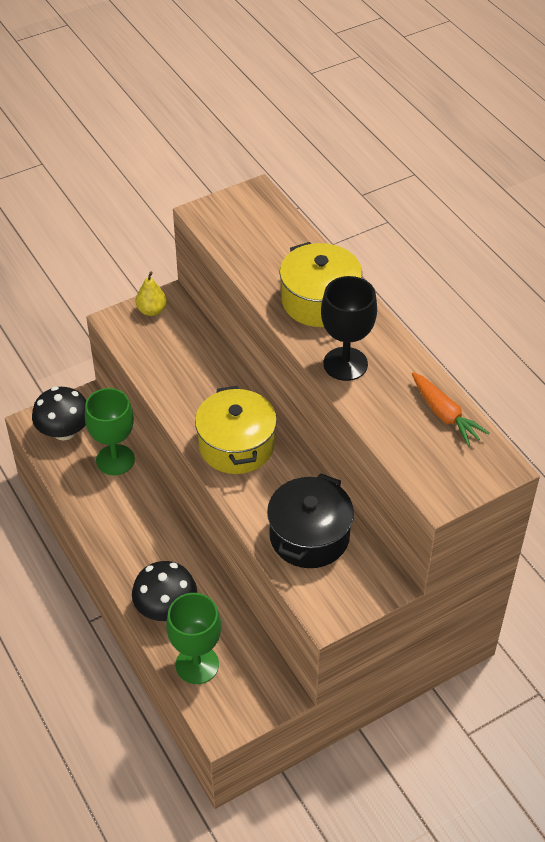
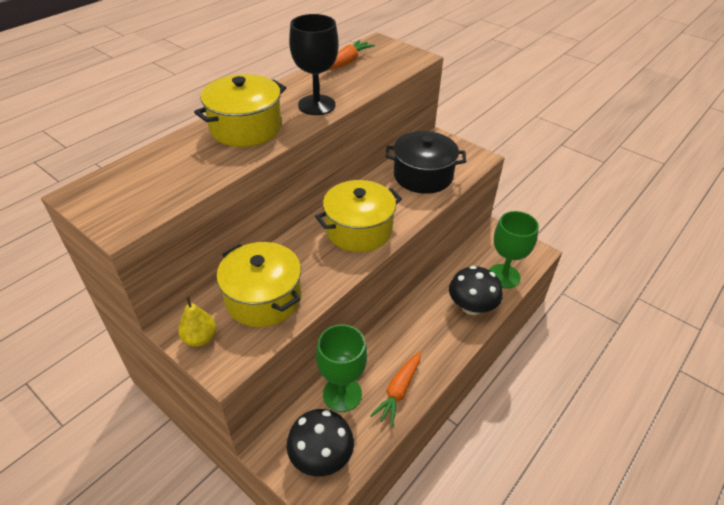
camera: 110 degrees left, 5 degrees down
none -> yellow pot [216,242,301,327]
none -> orange carrot [370,352,421,427]

